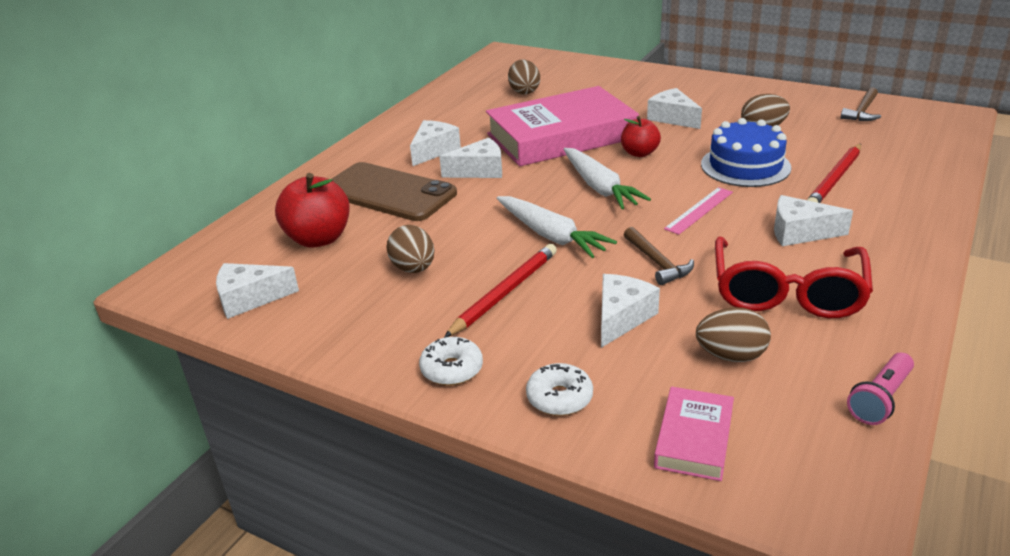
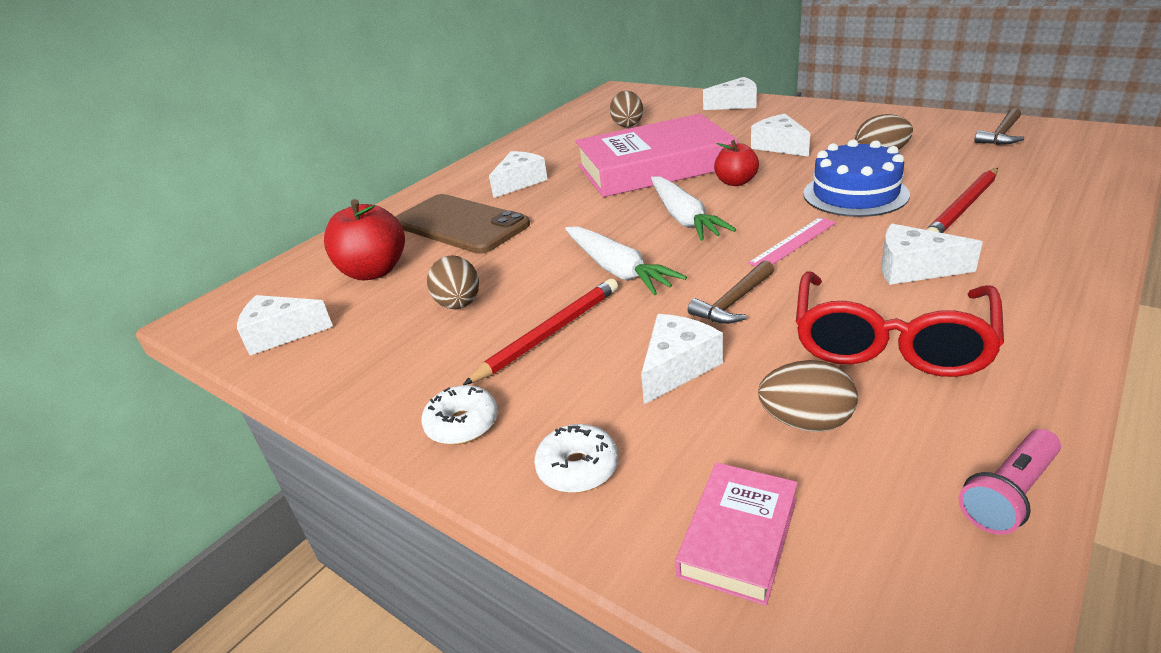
camera: 10 degrees right, 0 degrees up
white cheese [439,138,502,178] -> white cheese moved to [703,77,757,110]
brown hammer [624,227,694,285] -> brown hammer turned 60 degrees clockwise [688,260,774,324]

